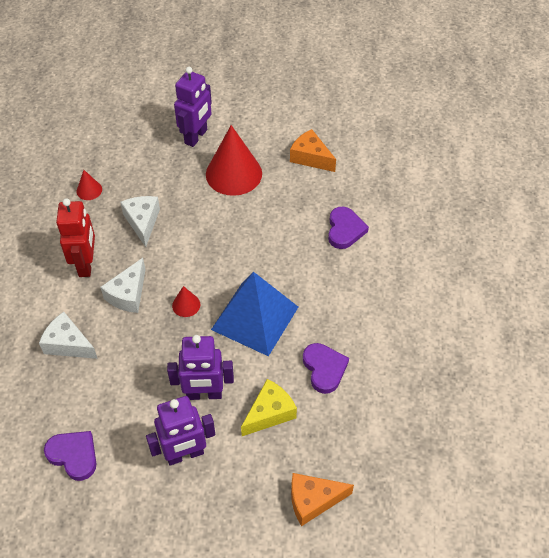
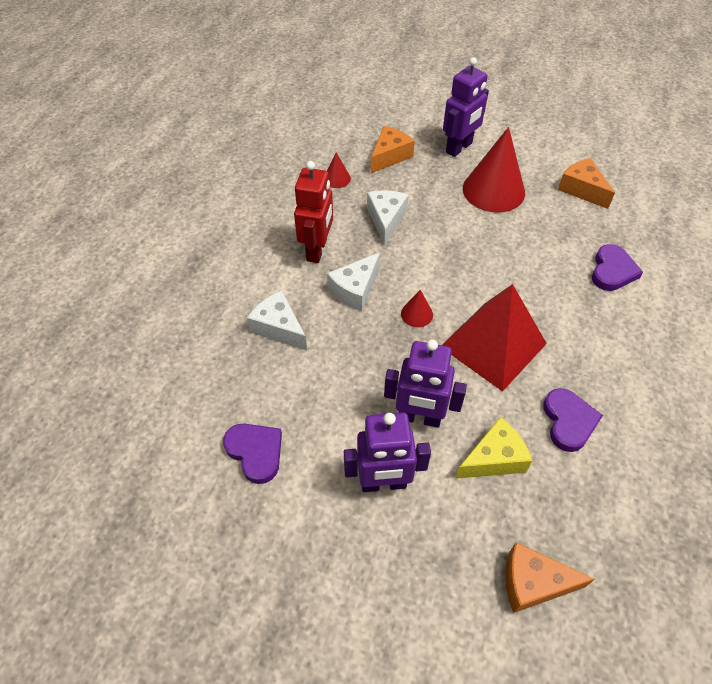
camera: 15 degrees right, 0 degrees up
blue pyramid [211,272,298,356] -> red pyramid [442,284,547,392]
none -> orange cheese [371,126,415,173]

